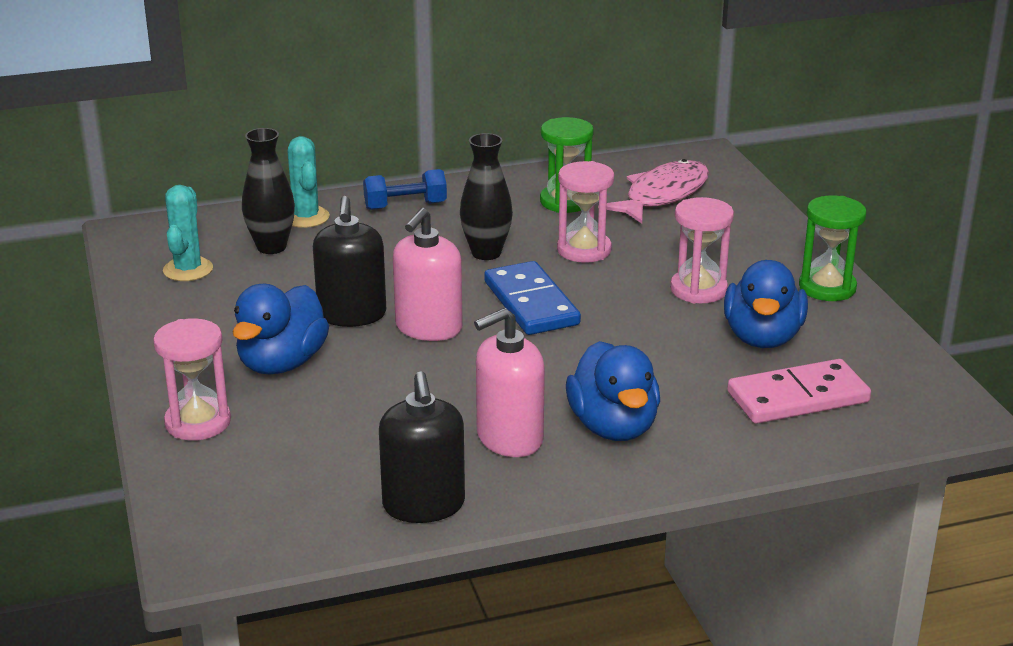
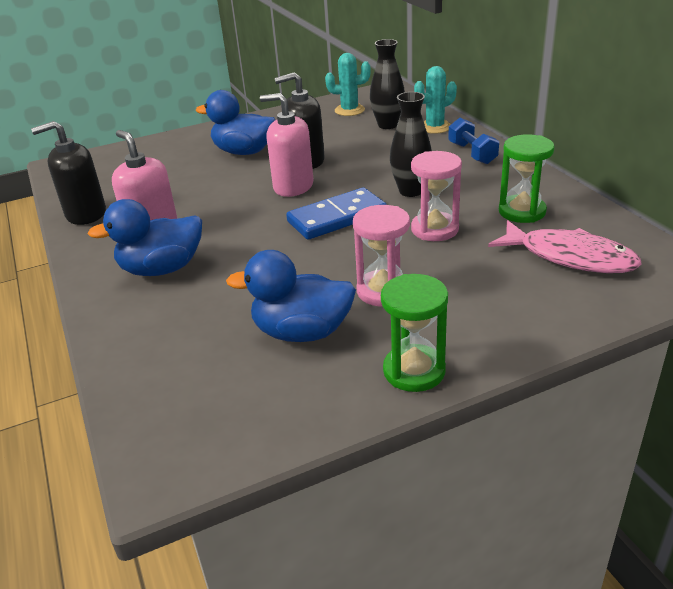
camera: 85 degrees right, 5 degrees up
pink hourglass [153,319,231,441] -> none
pink domino [727,359,871,424] -> none

